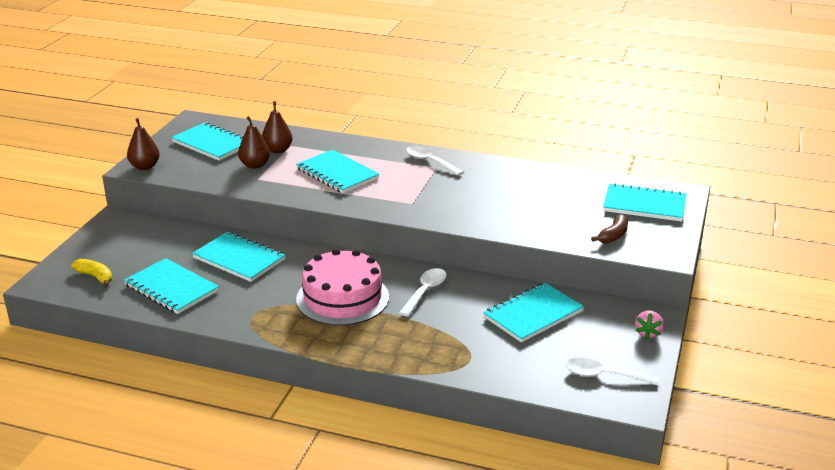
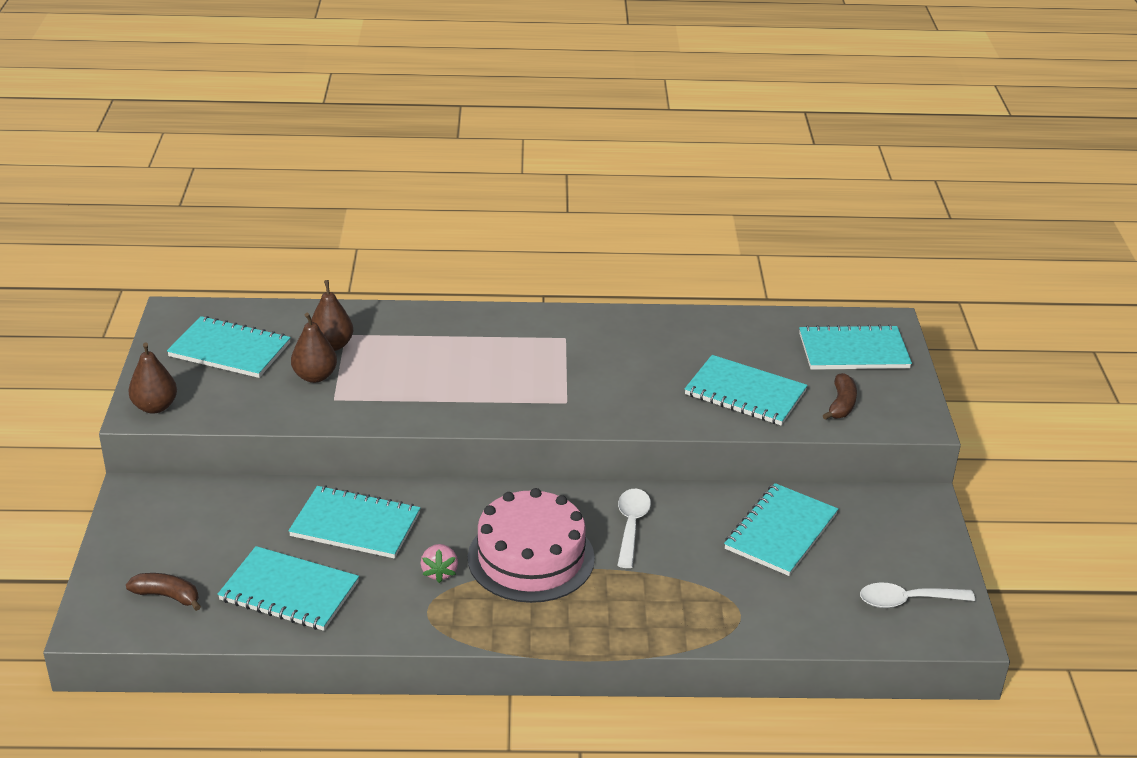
camera: 20 degrees left, 5 degrees up
yellow banana [71,259,112,287] -> brown banana [126,573,201,611]
turquoise notebook [296,150,379,193] -> turquoise notebook moved to [685,355,808,426]
white spoon [406,146,463,176] -> none
pink strawberry [635,311,664,339] -> pink strawberry moved to [421,544,458,583]

